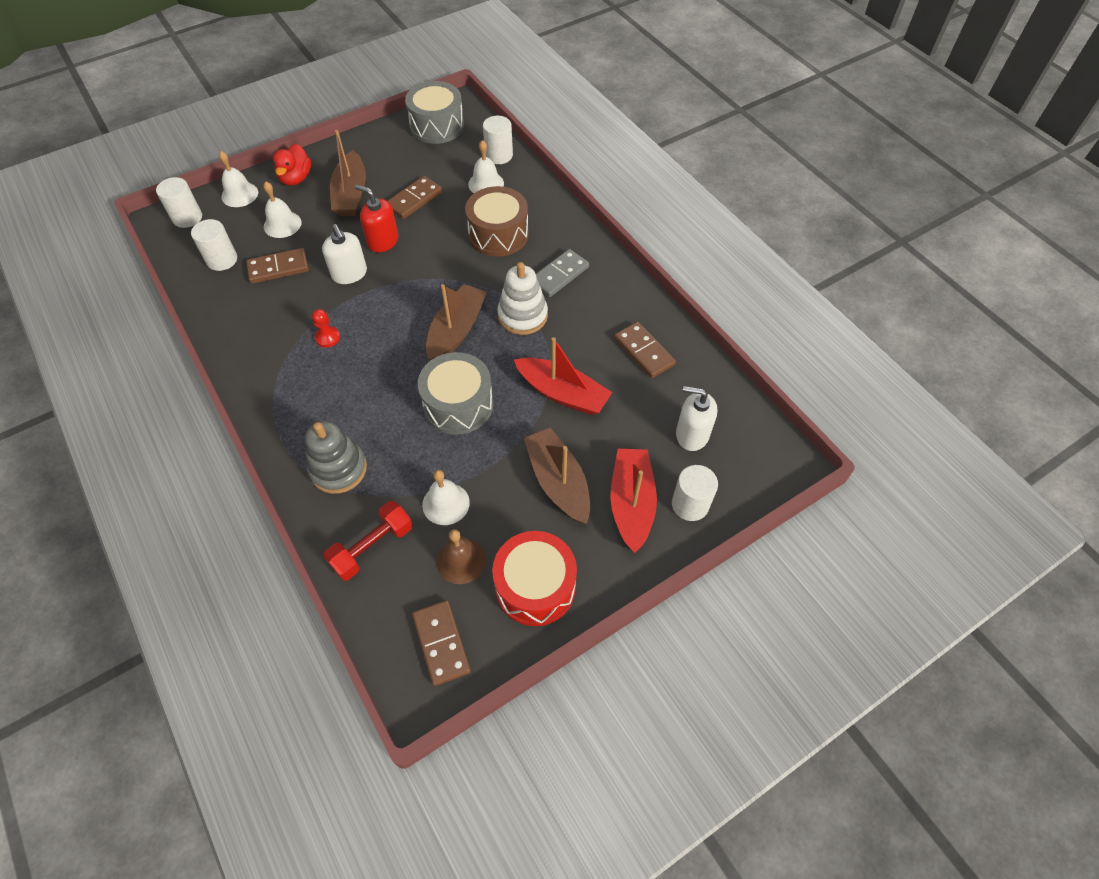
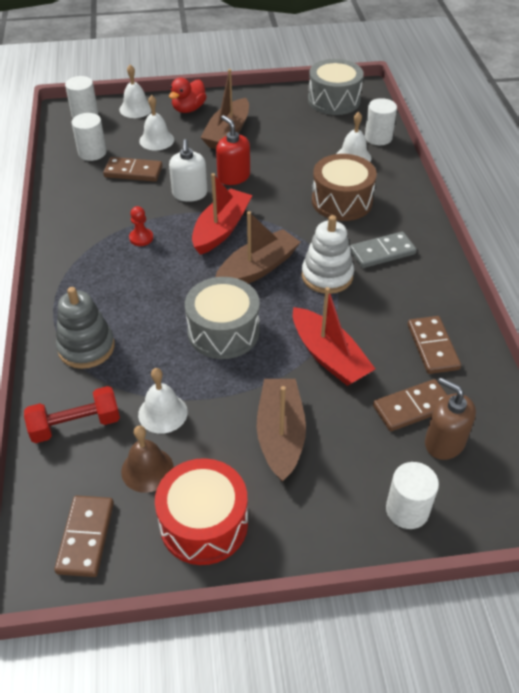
camera: 25 degrees right, 10 degrees down
brown domino [388,176,442,219] -> brown domino moved to [373,379,447,431]
red boat [610,449,657,553] -> red boat moved to [192,173,252,255]
white soap dispenser [676,386,717,451] -> brown soap dispenser [425,377,476,460]

